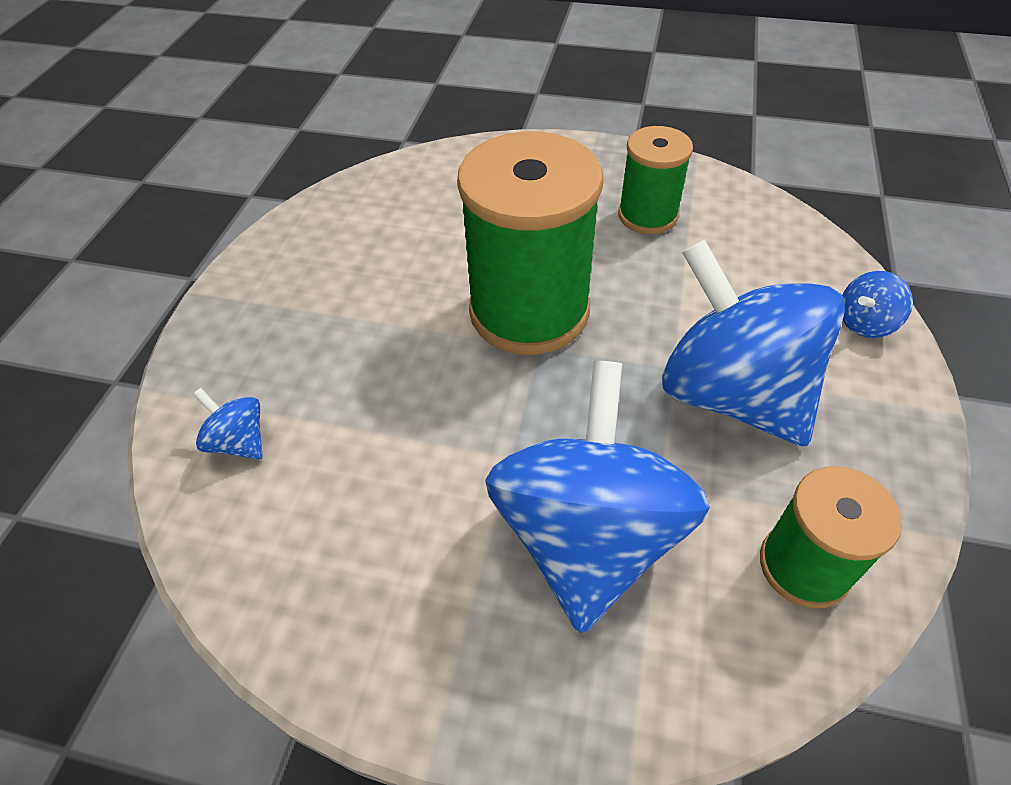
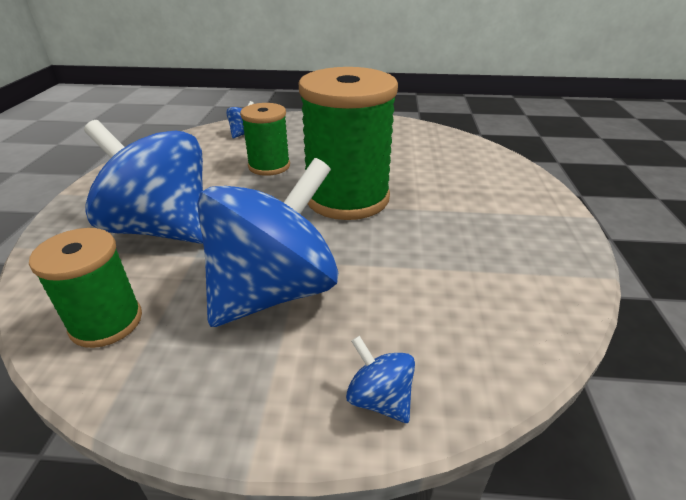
camera: 80 degrees right, 15 degrees down
blue spinning top [485,361,710,633] -> blue spinning top turned 150 degrees counterclockwise [84,120,203,244]
green spool [618,126,693,234] -> green spool moved to [240,103,290,176]

